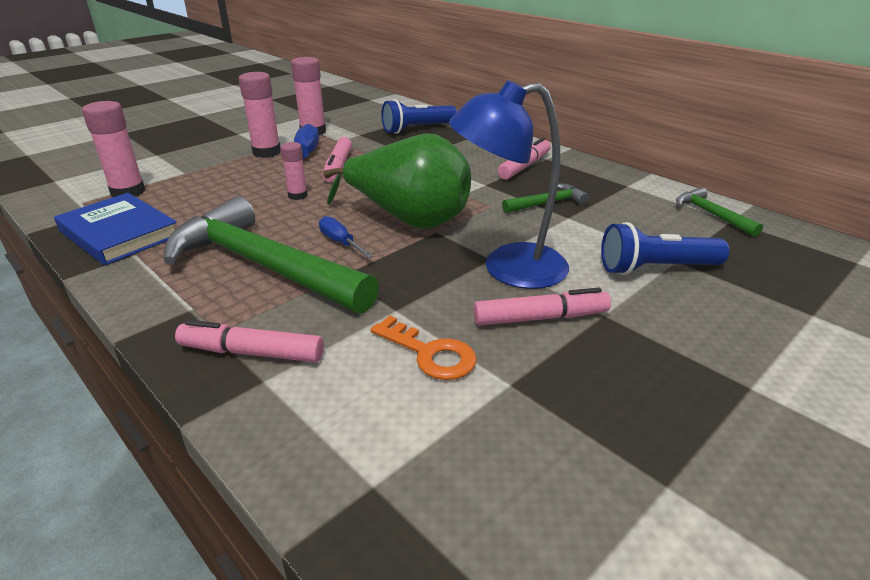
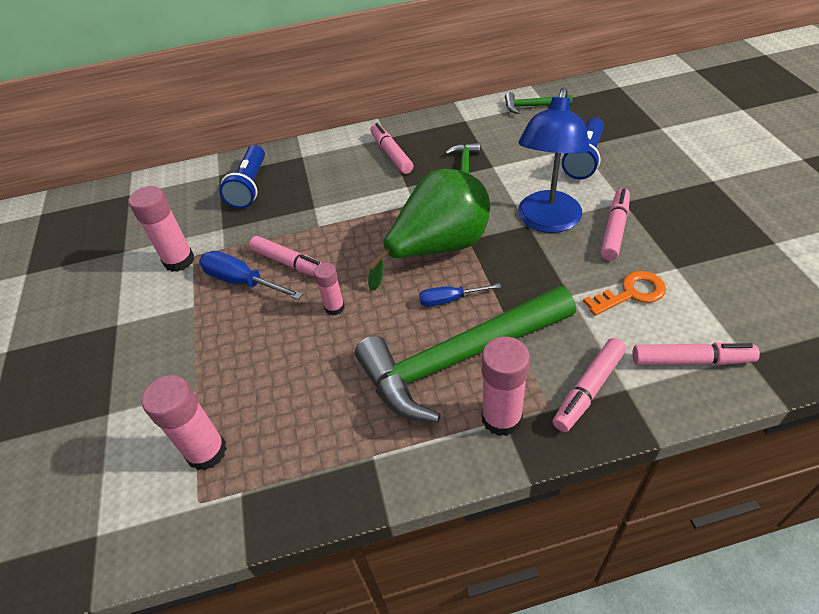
camera: 55 degrees left, 15 degrees up
blue book [54,193,177,265] -> none
pink glue stick [239,72,281,158] -> pink glue stick moved to [482,336,530,436]
none -> pink marker [632,342,760,365]

